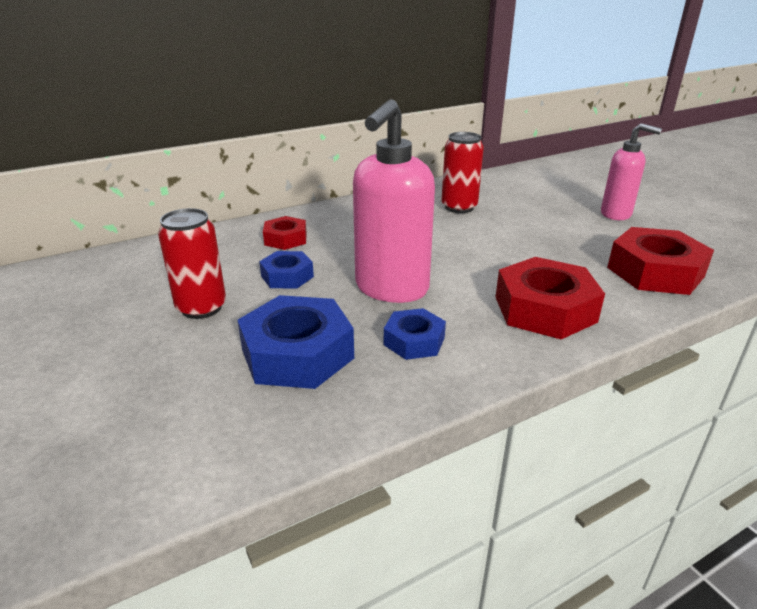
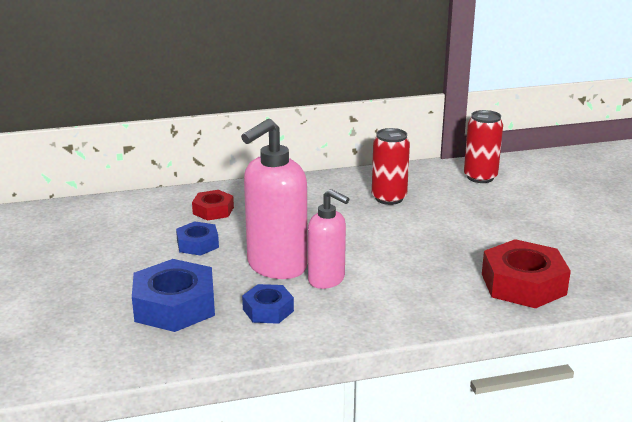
camera: 15 degrees right, 5 degrees down
red can [158,208,226,319] -> red can moved to [464,110,503,183]
red nut [496,257,605,339] -> none
pink soap dispenser [601,123,662,220] -> pink soap dispenser moved to [308,189,349,289]

